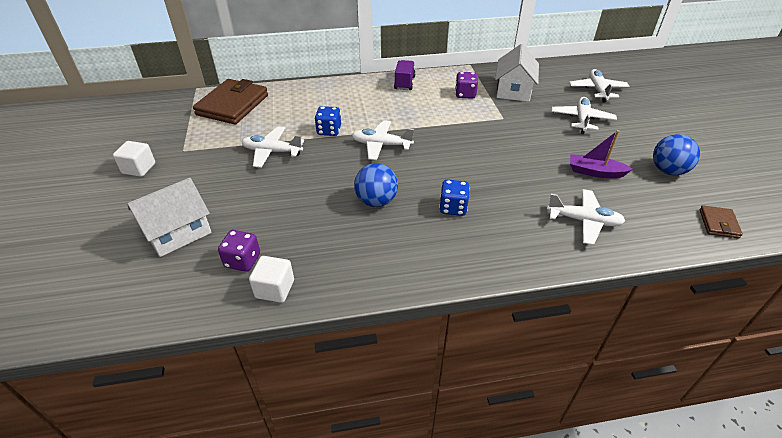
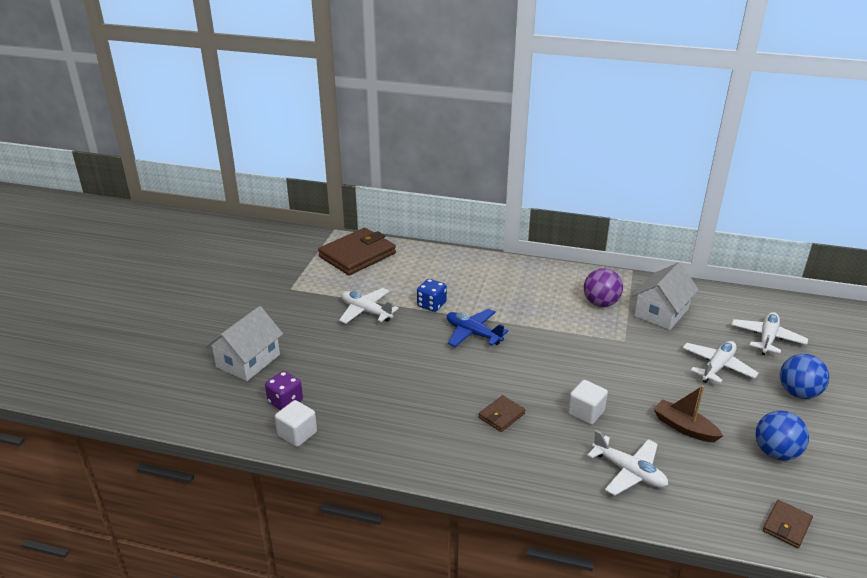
camera: 25 degrees right, 10 degrees down
white cube [113,141,156,177] -> white cube moved to [568,380,608,425]
white house [127,178,212,257] -> white house turned 45 degrees counterclockwise [206,306,283,381]
white plane [352,120,414,160] -> blue plane [447,309,508,347]
blue ball [354,163,398,207] -> blue ball moved to [780,354,829,399]
purple truck [394,60,416,90] -> none
blue dice [439,180,470,216] -> brown wallet [479,395,525,432]
purple dice [455,72,478,99] -> purple ball [584,268,623,307]
purple boat [570,130,633,178] -> brown boat [653,385,723,442]

